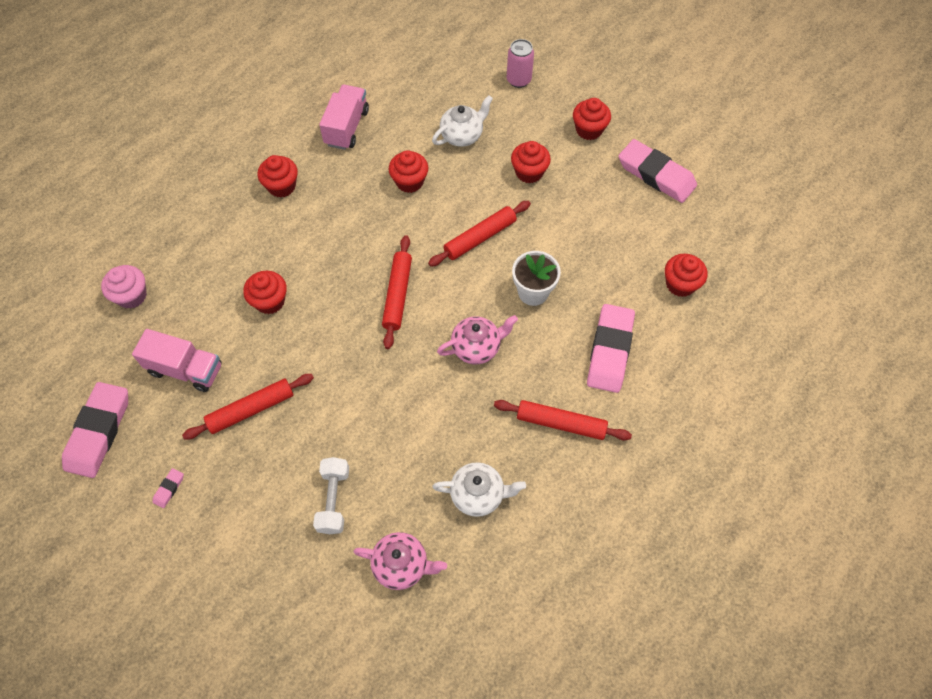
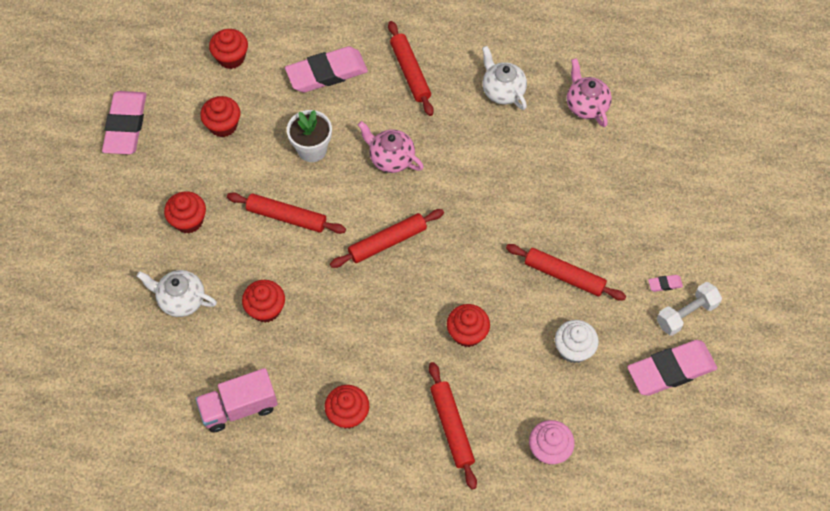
camera: 125 degrees left, 0 degrees up
pink truck [132,329,222,392] -> white cupcake [555,320,599,363]
white dumbbell [313,457,349,534] -> white dumbbell moved to [657,282,722,336]
pink can [507,39,534,88] -> none
red cupcake [573,98,611,140] -> red cupcake moved to [200,96,240,137]
none -> red rolling pin [429,362,477,490]

